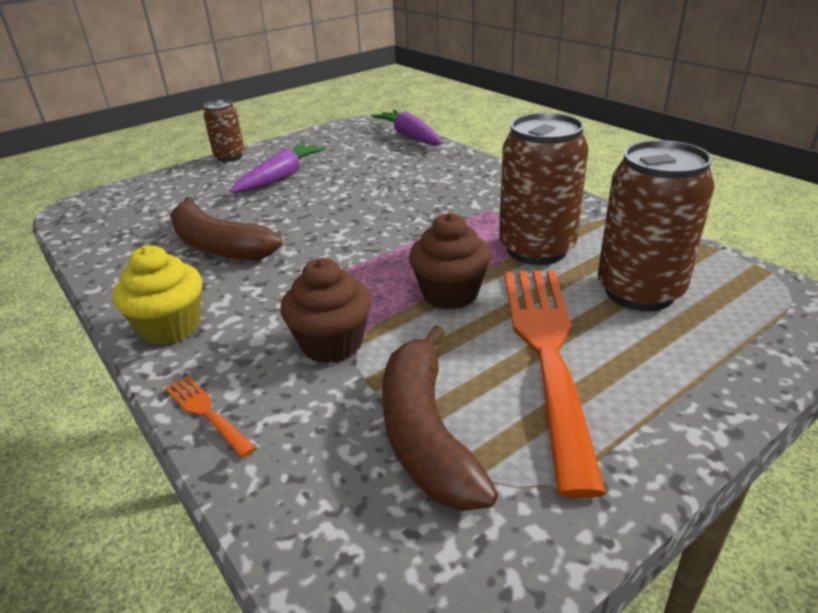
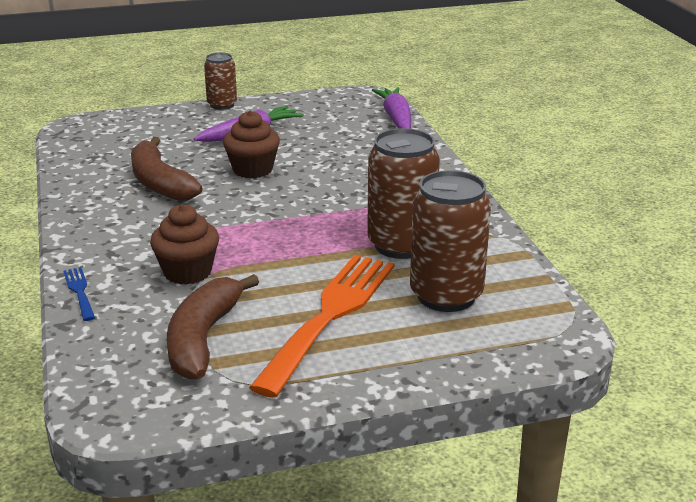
camera: 20 degrees right, 5 degrees down
yellow cupcake [113,246,202,345] -> none
orange fork [165,376,256,458] -> blue fork [63,267,95,321]
brown cupcake [409,213,491,309] -> brown cupcake moved to [223,111,280,178]

